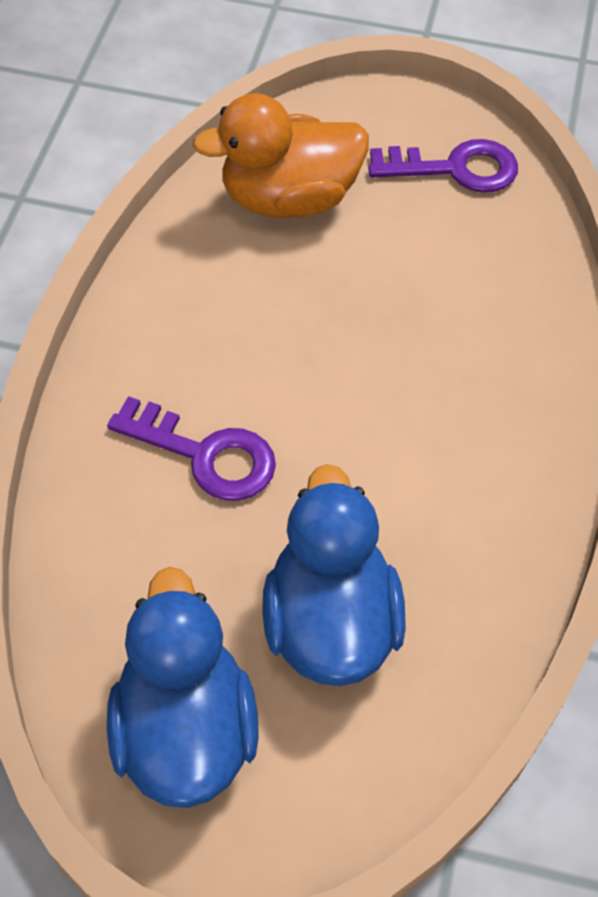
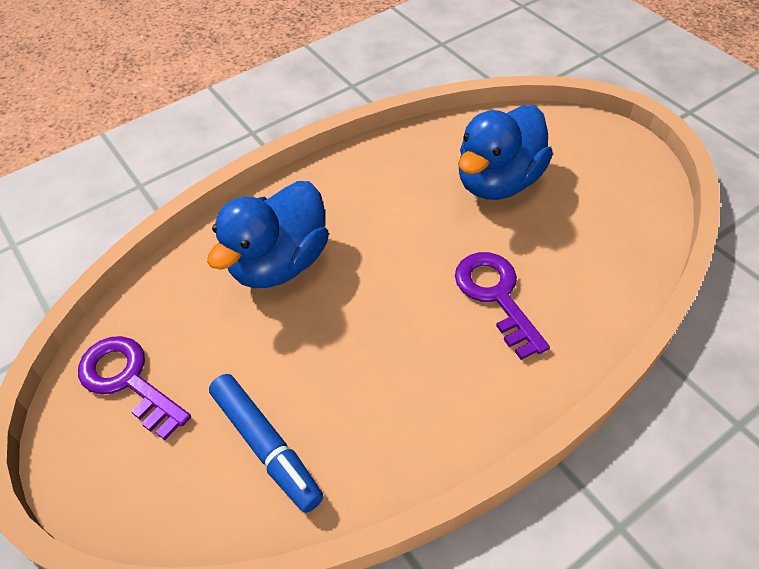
camera: 135 degrees left, 5 degrees down
blue duck [107,567,259,808] -> blue duck moved to [207,181,329,288]
orange duck [192,93,369,218] -> blue marker [209,374,323,513]

